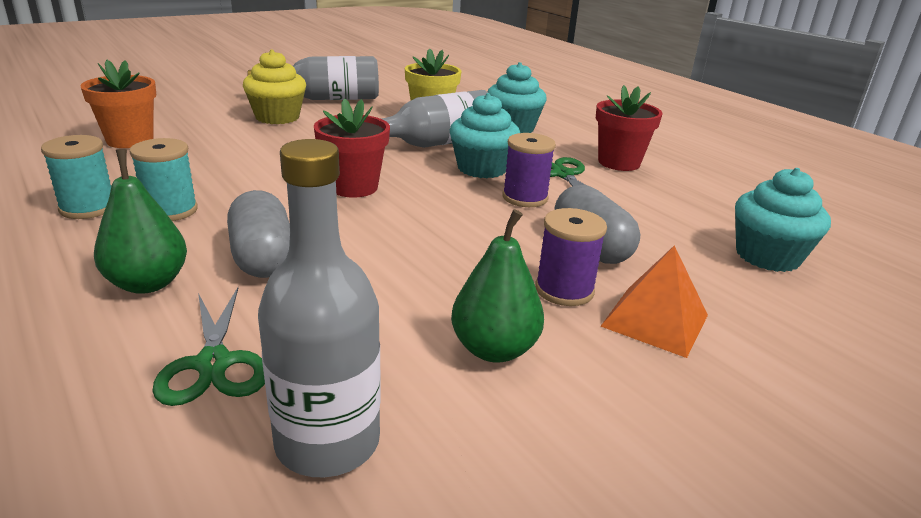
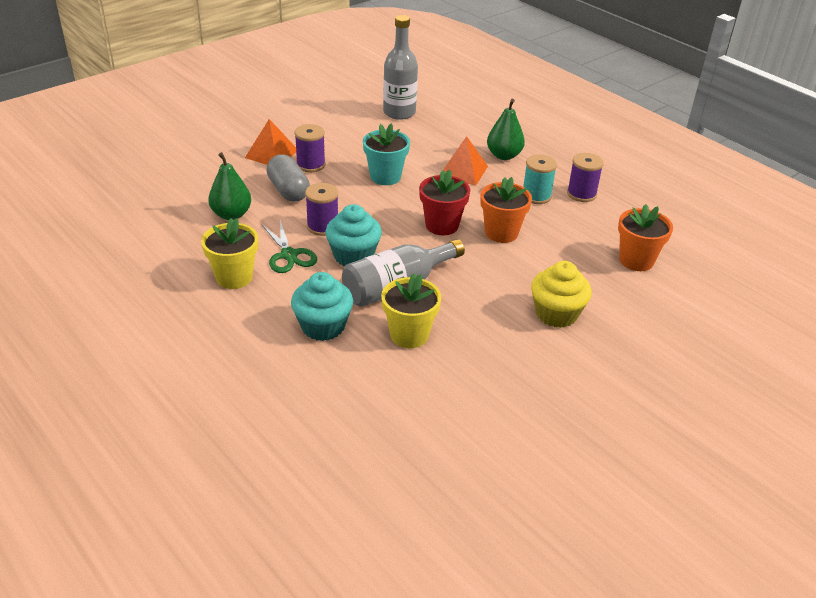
camera: 175 degrees right, 10 degrees up
turquoise spool [41,135,111,219] -> purple spool [567,153,604,202]
green scissors [152,288,265,406] -> none
grey capsule [227,190,290,278] -> orange pyramid [443,136,488,186]
grey bottle [247,56,379,100] -> none
green pear [451,209,544,363] -> green pear moved to [208,152,251,220]
red flower pot [596,85,663,171] -> yellow flower pot [201,218,258,289]
turquoise cupcake [735,168,831,272] -> none
none -> turquoise flower pot [363,124,410,185]
none -> orange flower pot [480,177,532,243]

